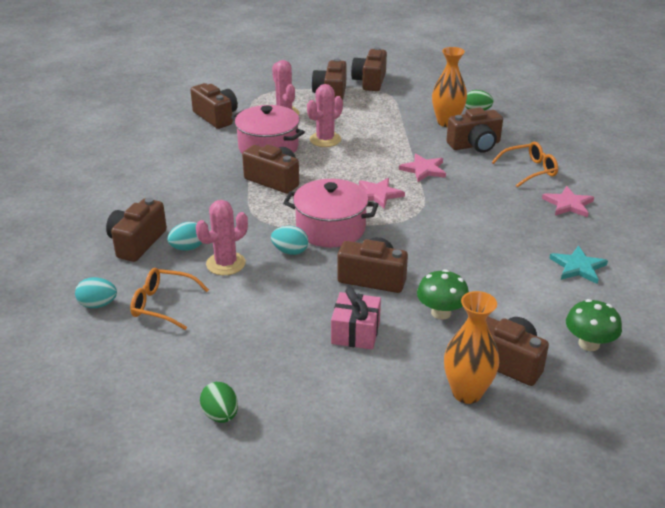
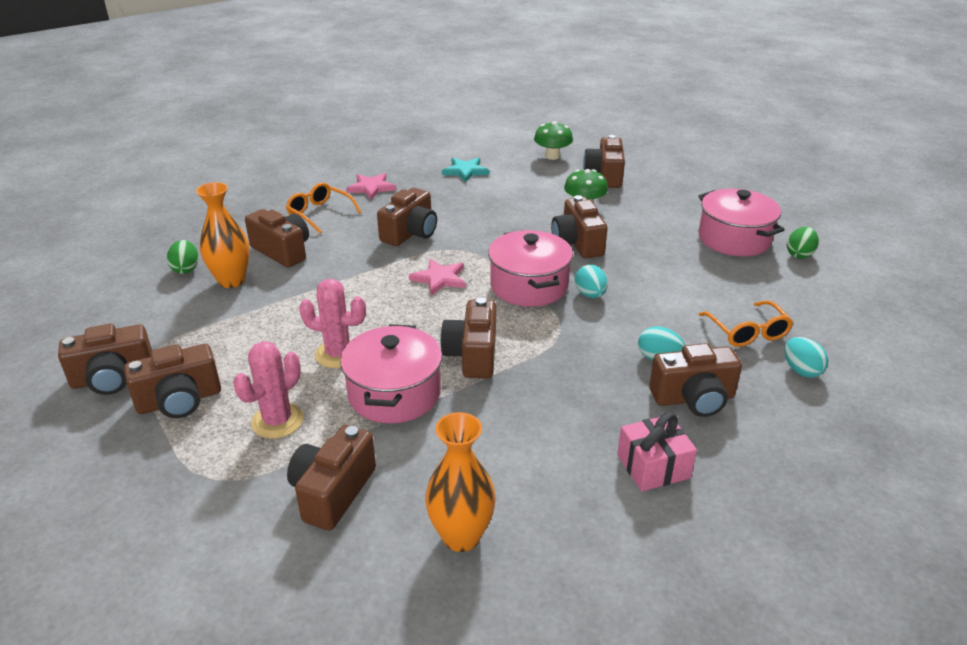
camera: 120 degrees left, 0 degrees up
pink cactus [196,200,248,275] -> none
pink gift [331,287,381,349] -> pink gift moved to [617,413,697,491]
pink star [399,154,446,182] -> none
orange vase [444,291,499,404] -> orange vase moved to [425,412,496,552]
none -> brown camera [377,188,437,246]
none -> pink pot [698,189,785,256]

